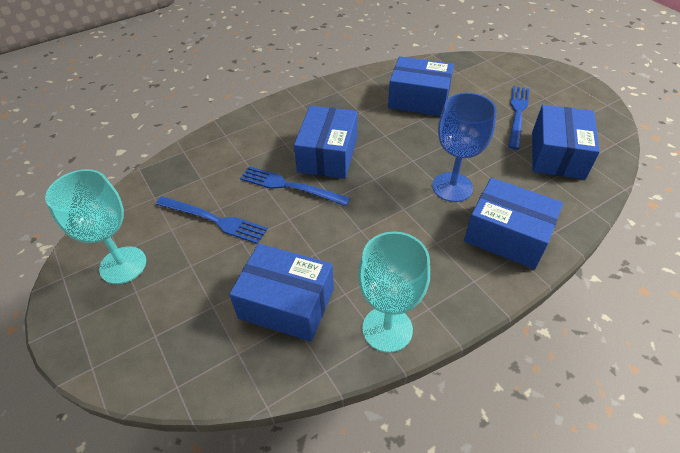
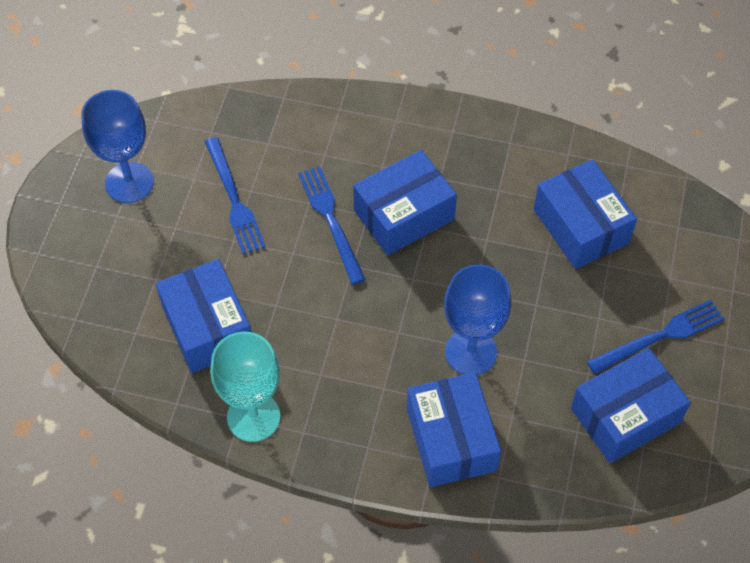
camera: 45 degrees right, 10 degrees up
turquoise goblet [45,169,146,284] -> blue goblet [81,90,154,203]

